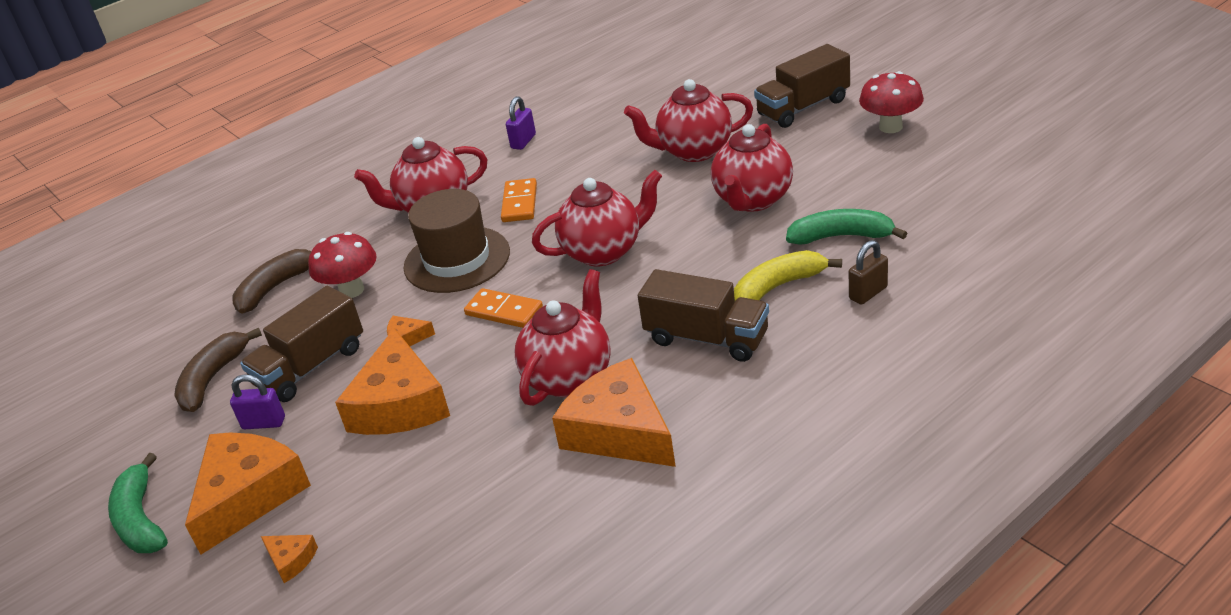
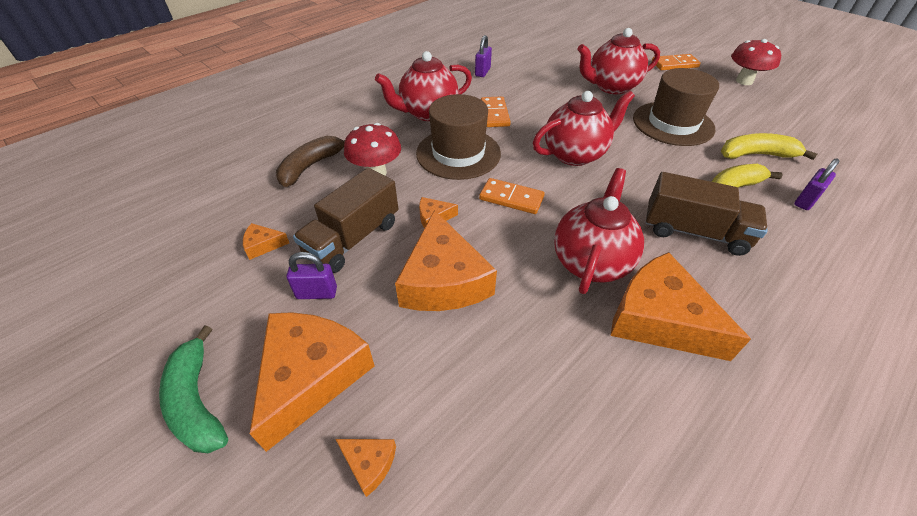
camera: 10 degrees left, 10 degrees up
brown banana [174,328,262,412] -> orange cheese [243,223,289,260]
red teapot [711,124,793,212] -> brown hat [633,68,719,146]
brown truck [754,44,850,128] -> orange domino [652,54,701,70]
green banana [786,209,907,245] -> yellow banana [721,133,817,160]
brown padlock [849,240,888,305] -> purple padlock [794,159,839,210]

